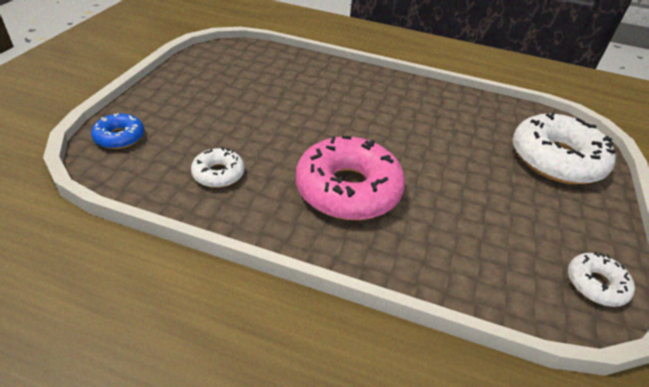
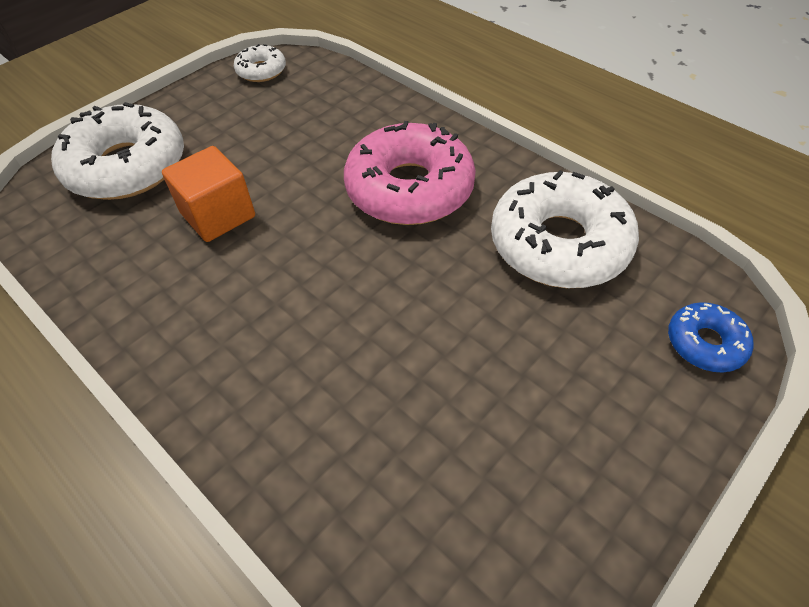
camera: 150 degrees left, 10 degrees up
white donut [191,147,245,188] -> white donut [491,170,639,288], size x2.05
none -> orange cube [162,146,255,242]

